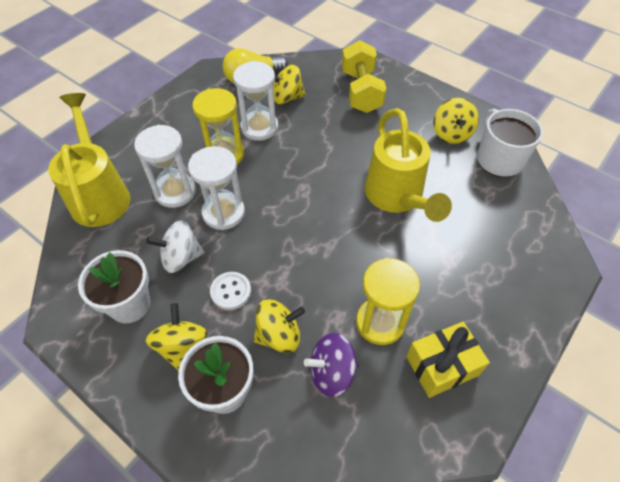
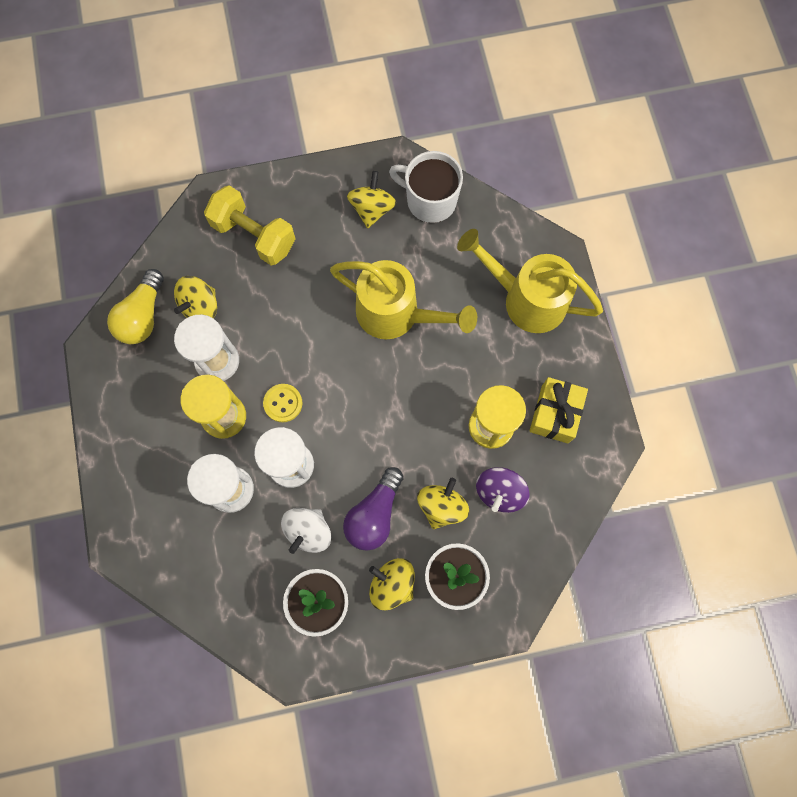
camera: 50 degrees left, 20 degrees up
yellow watering can [48,93,130,227] -> yellow watering can moved to [457,229,603,333]
white button [210,272,251,310] -> purple light bulb [343,467,404,551]
yellow spinning top [434,98,479,144] -> yellow spinning top turned 120 degrees counterclockwise [347,171,396,228]
none -> yellow button [263,384,302,422]

